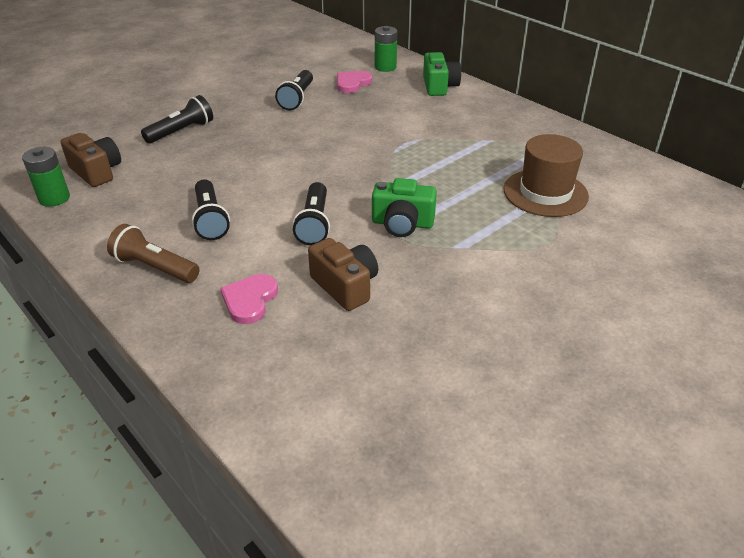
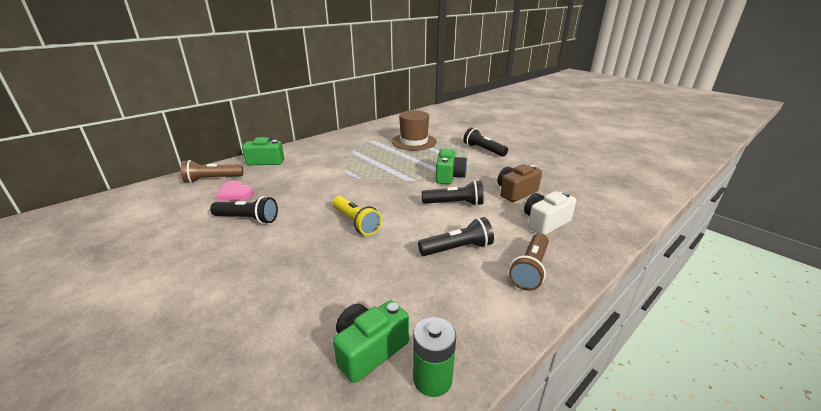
camera: 90 degrees left, 10 degrees down
brown camera [61,133,121,187] -> green camera [333,301,409,383]
black flashlight [141,95,213,144] -> black flashlight moved to [463,127,508,157]
pink heart [220,274,278,324] -> white camera [524,191,576,235]
green battery [375,26,397,72] -> brown flashlight [181,160,243,183]
none -> yellow flashlight [333,196,382,235]

